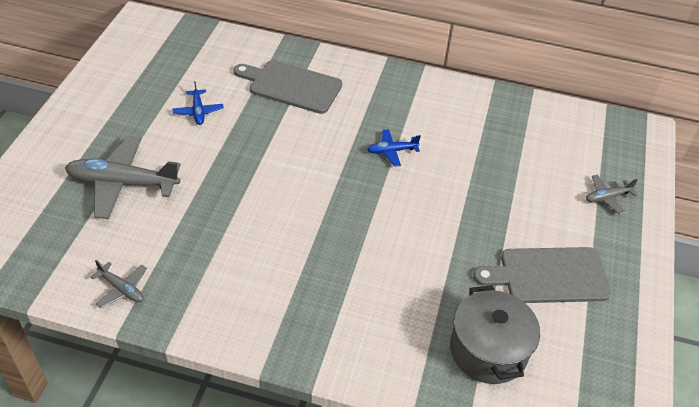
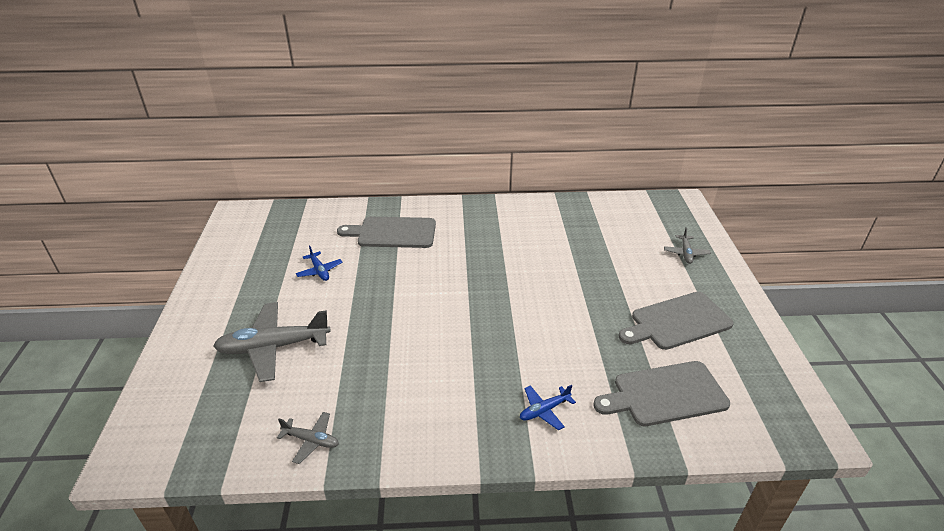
camera: 15 degrees left, 10 degrees down
blue plane [367,129,421,167] -> blue plane moved to [520,385,576,430]
grey pot [450,285,540,384] -> grey cutting board [593,361,730,426]
grey plane [586,175,638,215] -> grey plane turned 45 degrees counterclockwise [664,227,711,264]

